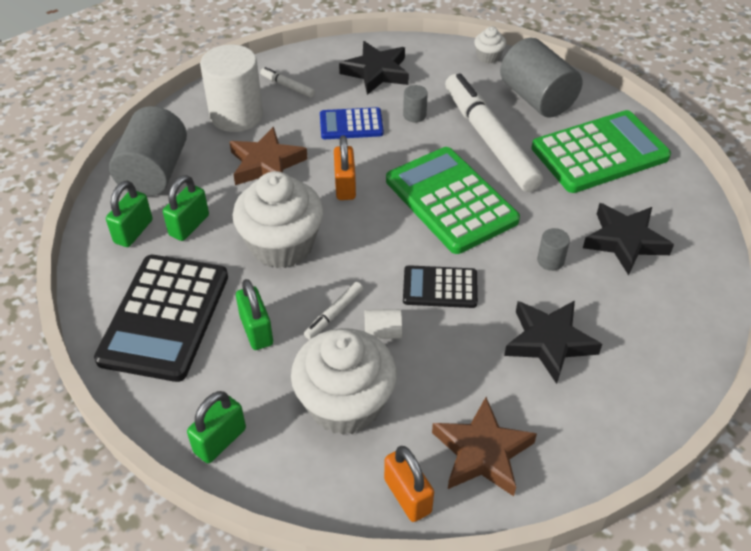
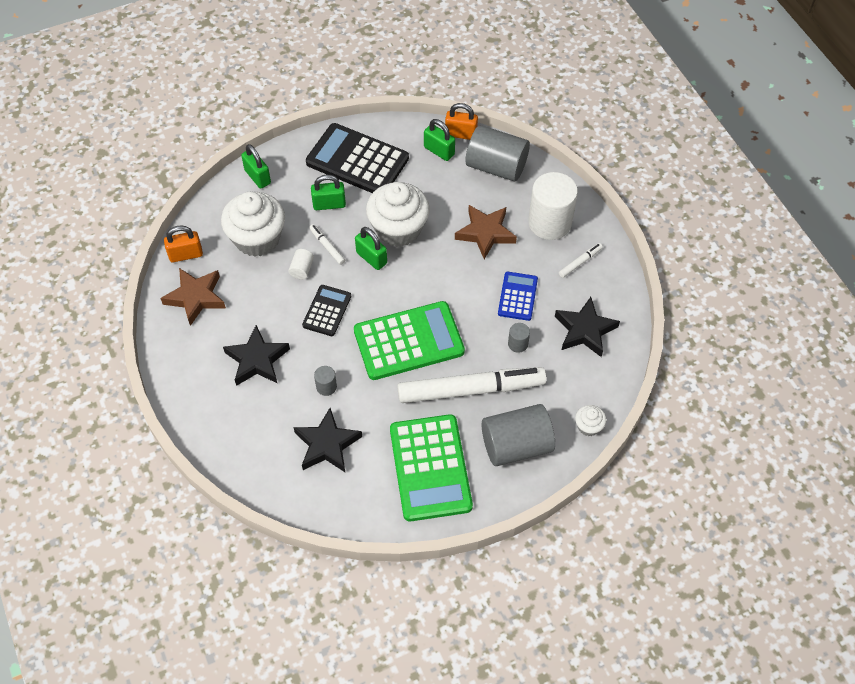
camera: 105 degrees right, 10 degrees up
green padlock [163,175,209,241] -> green padlock moved to [355,227,387,270]
orange padlock [334,135,356,200] -> orange padlock moved to [445,103,478,140]

